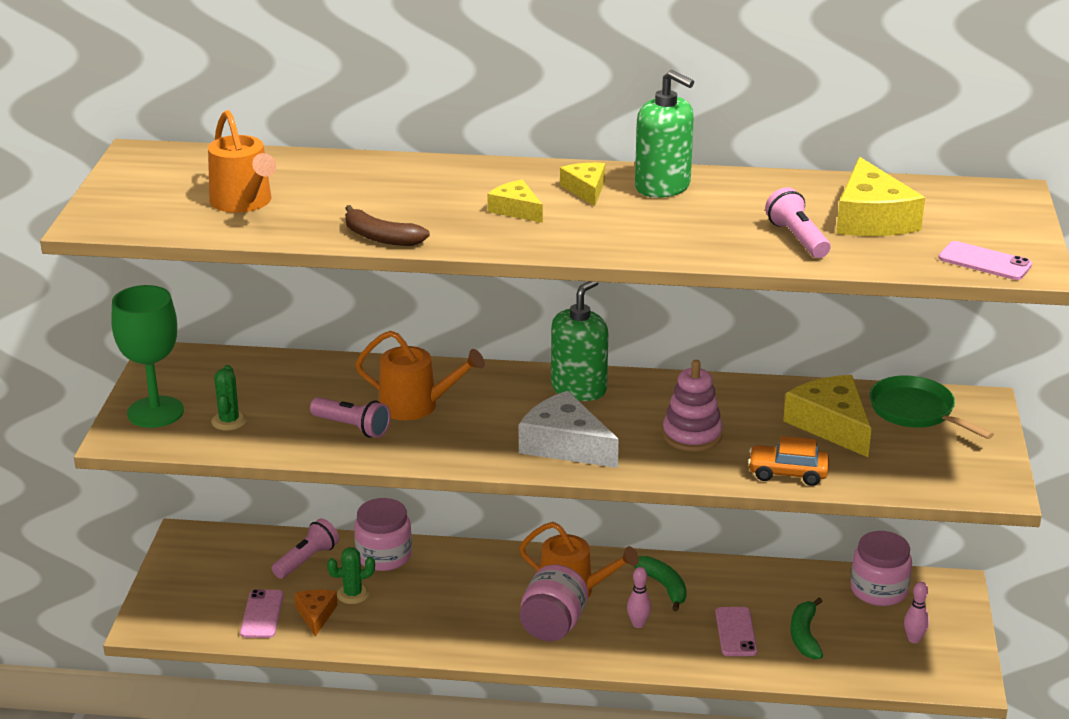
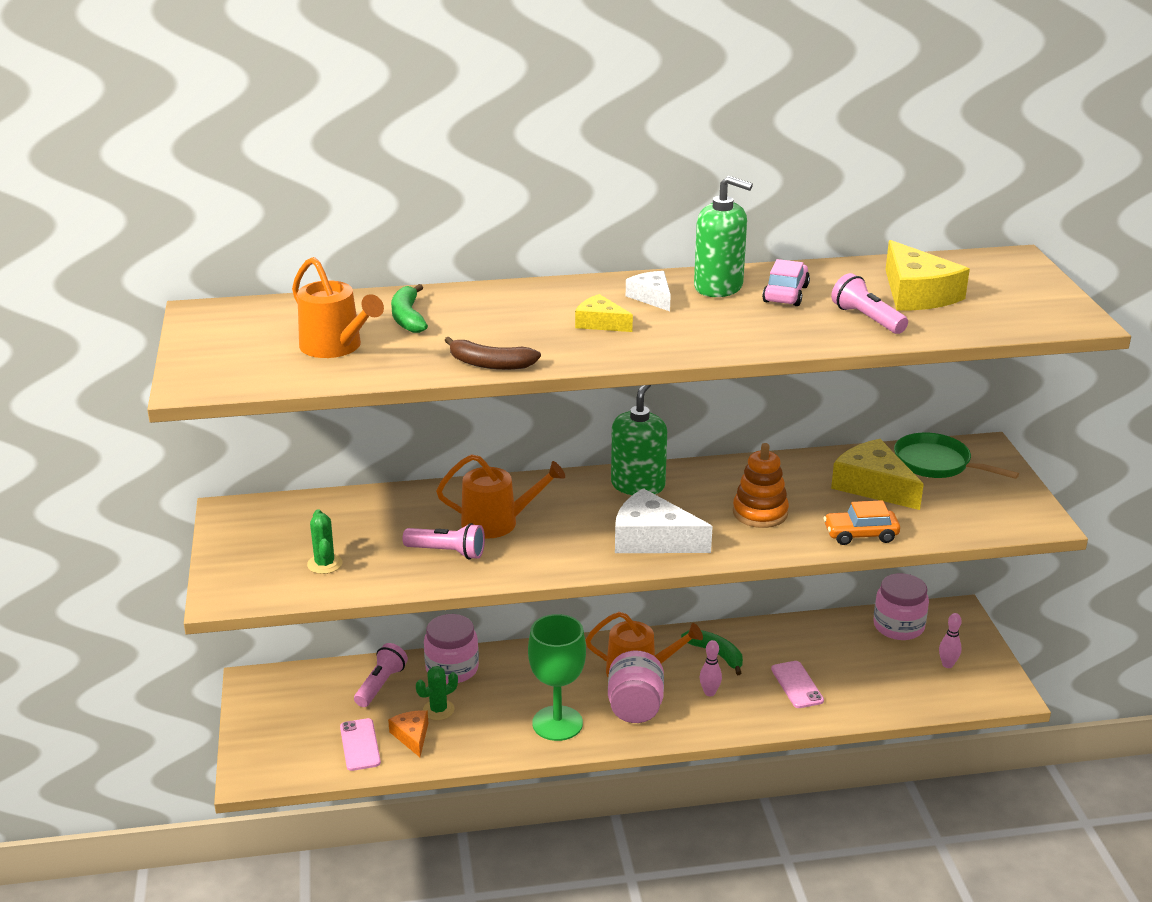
camera: 15 degrees left, 0 degrees up
green goblet [111,285,184,428] -> green goblet moved to [528,614,586,741]
yellow cheese [560,163,605,206] -> white cheese [626,271,671,311]
pink stacking toy [663,360,723,451] -> orange stacking toy [733,443,789,528]
green banana [791,598,823,659] -> green banana moved to [391,284,428,333]
pink phone [939,241,1032,280] -> none
none -> pink car [762,259,810,306]

